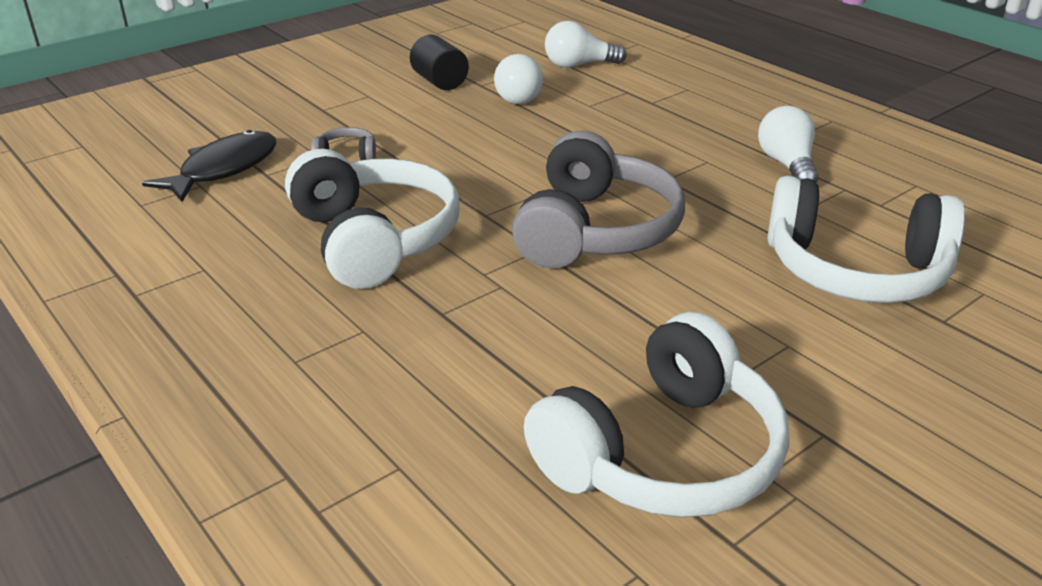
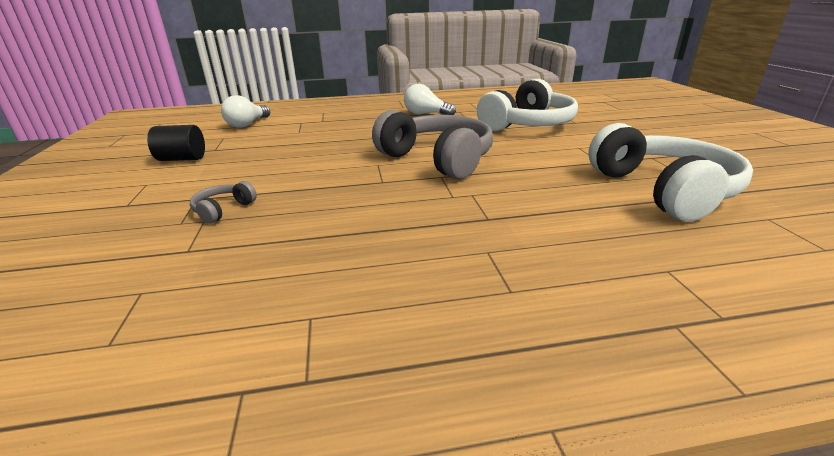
camera: 60 degrees left, 5 degrees down
black fish [142,130,276,202] -> none
white headphones [285,149,460,289] -> none
white light bulb [494,54,543,104] -> none

